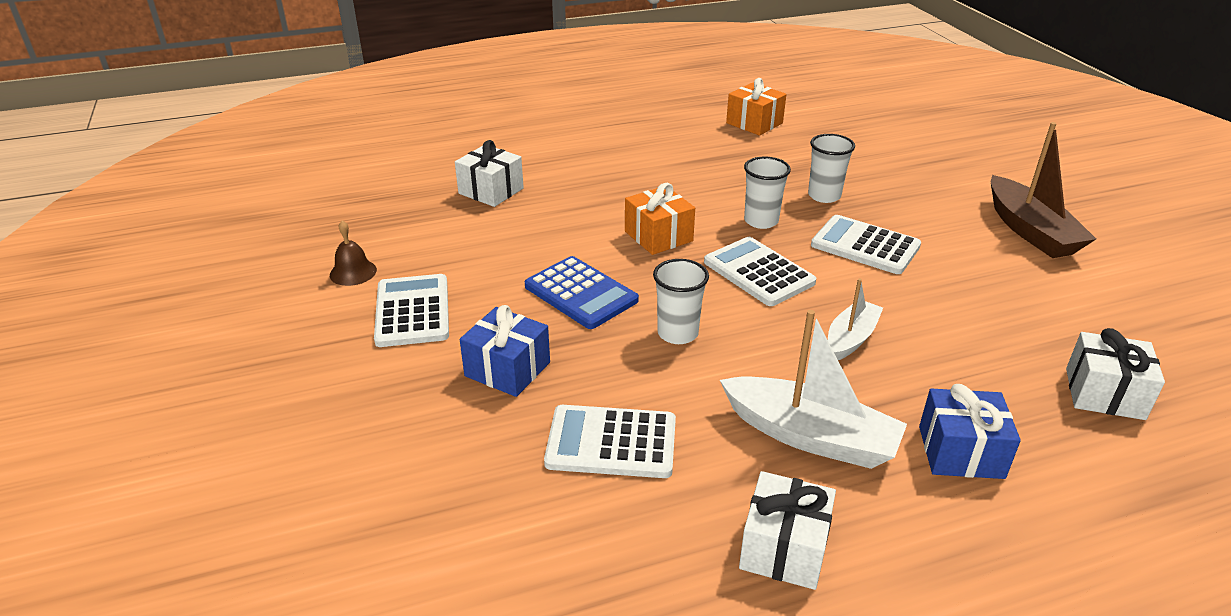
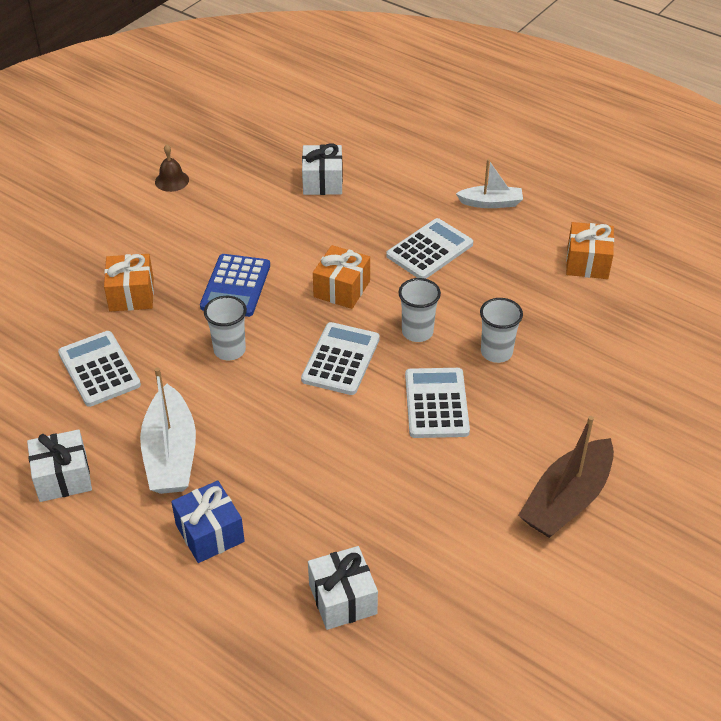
camera: 55 degrees right, 10 degrees up
white calculator [374,274,449,347] -> white calculator moved to [386,218,473,279]
blue gift [460,305,550,397] -> orange gift [104,254,154,311]
white boat [828,278,883,360] -> white boat moved to [456,159,523,208]

